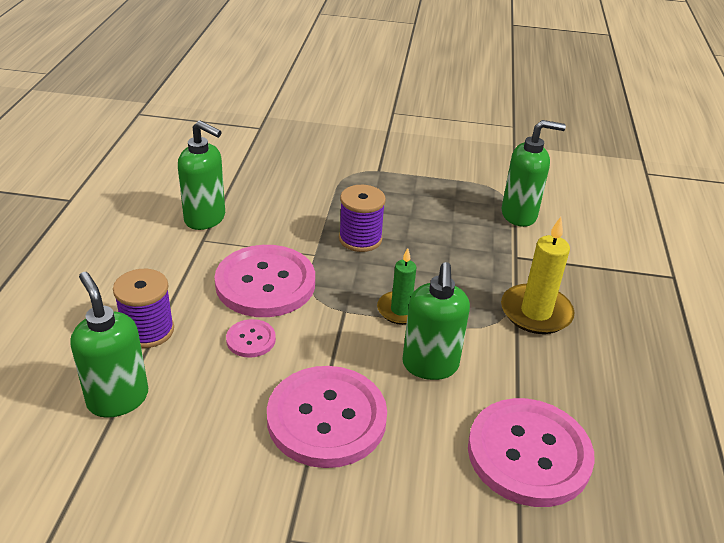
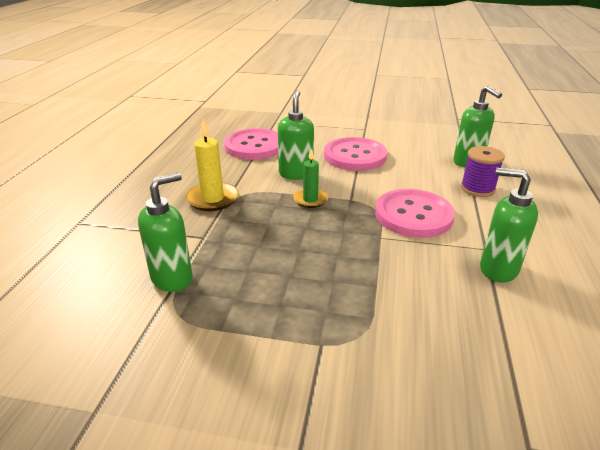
camera: 175 degrees left, 5 degrees down
pink button [226,319,276,358] -> none
purple spool [339,185,386,252] -> none
green soap dispenser [501,120,566,227] -> green soap dispenser turned 135 degrees clockwise [138,173,193,292]

